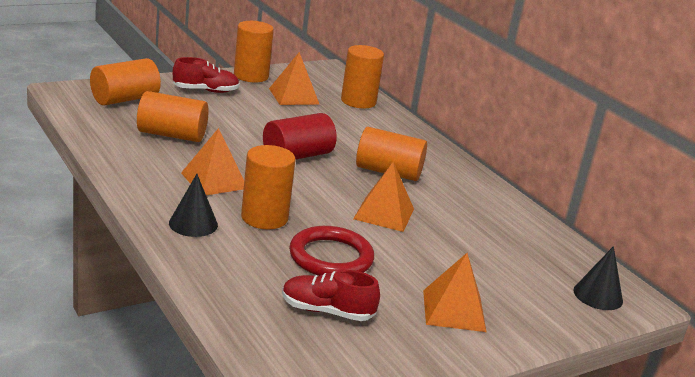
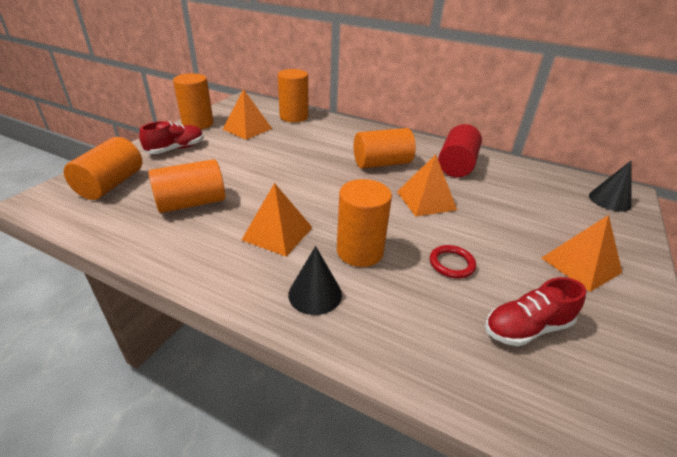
camera: 30 degrees left, 10 degrees up
red cylinder [263,113,337,159] -> red cylinder moved to [438,124,482,177]
red ring [289,226,374,276] -> red ring [430,245,476,278], size x0.55

